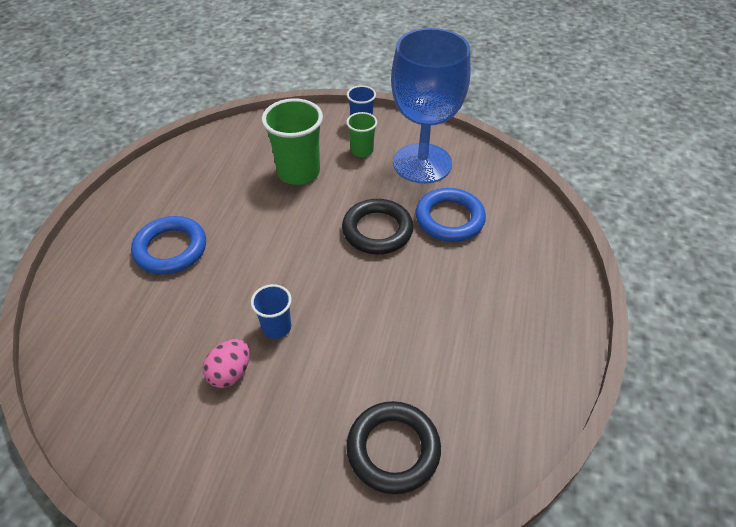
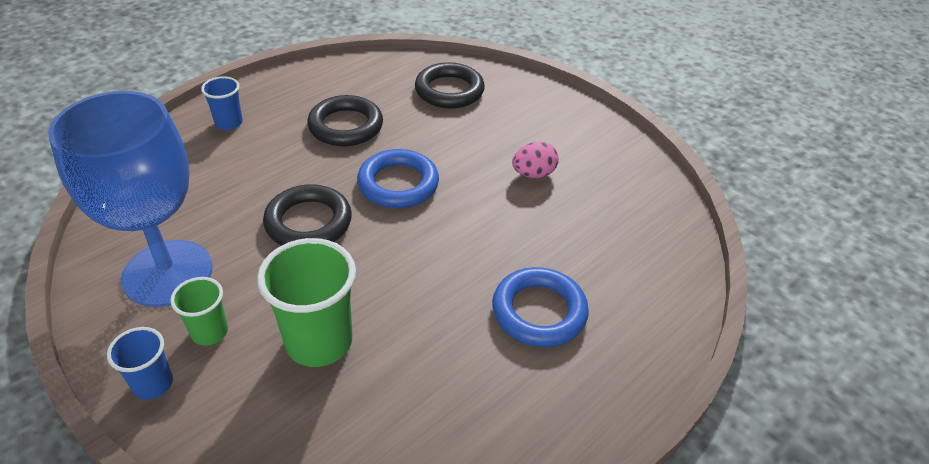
camera: 150 degrees left, 5 degrees down
blue cup [251,284,292,339] -> blue cup moved to [201,76,243,130]
blue ring [415,188,486,242] -> blue ring moved to [357,149,439,208]
none -> black ring [307,95,383,146]

